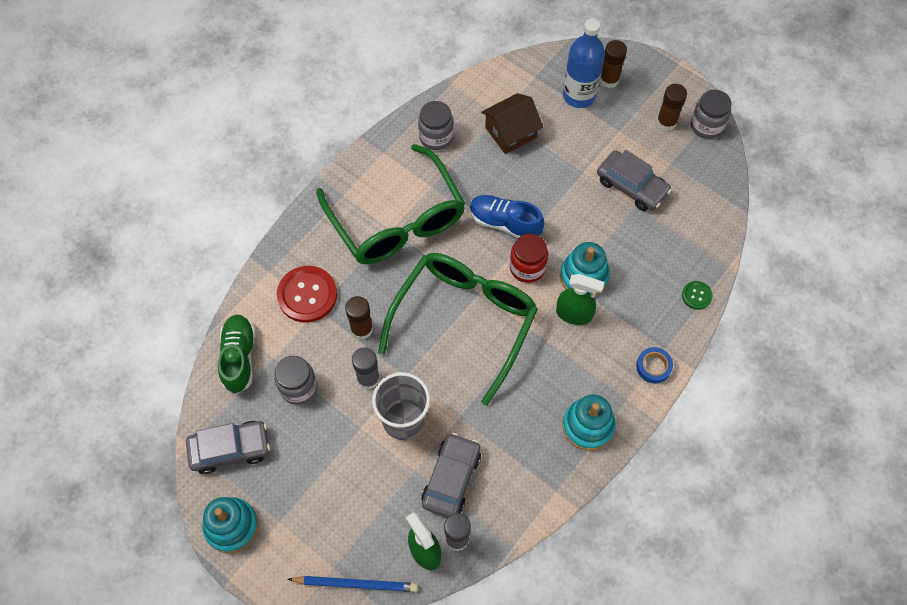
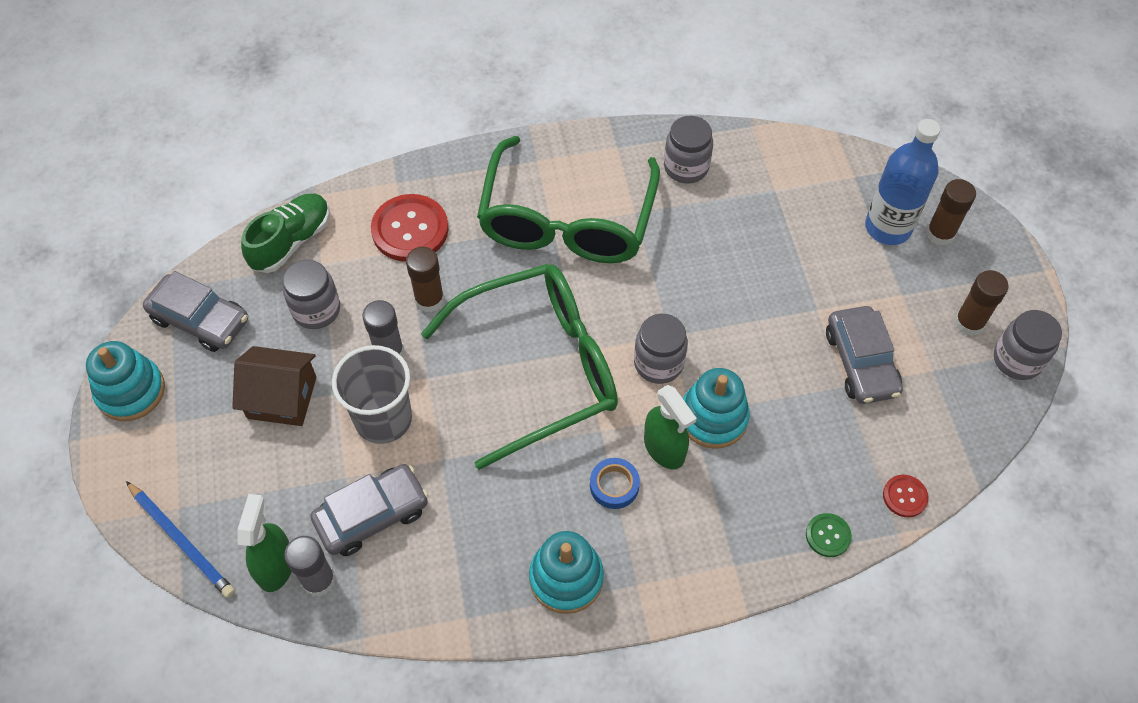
camera: 40 degrees right, 5 degrees down
blue shoe [470,195,544,238] -> none
brown house [481,93,543,154] -> brown house moved to [232,346,317,426]
red jar [510,233,548,283] -> grey jar [634,314,688,384]
blue tape [636,347,673,383] -> blue tape moved to [590,458,640,509]
none -> red button [883,475,929,517]

